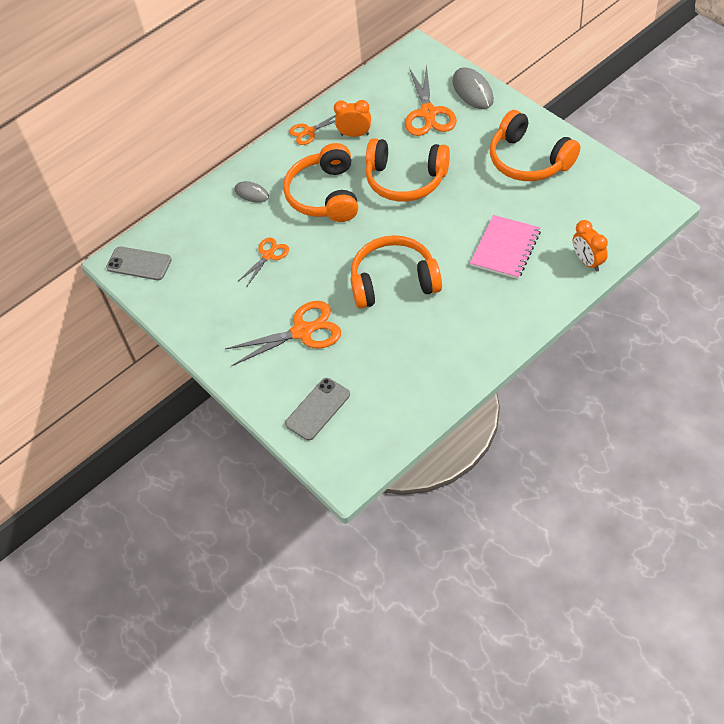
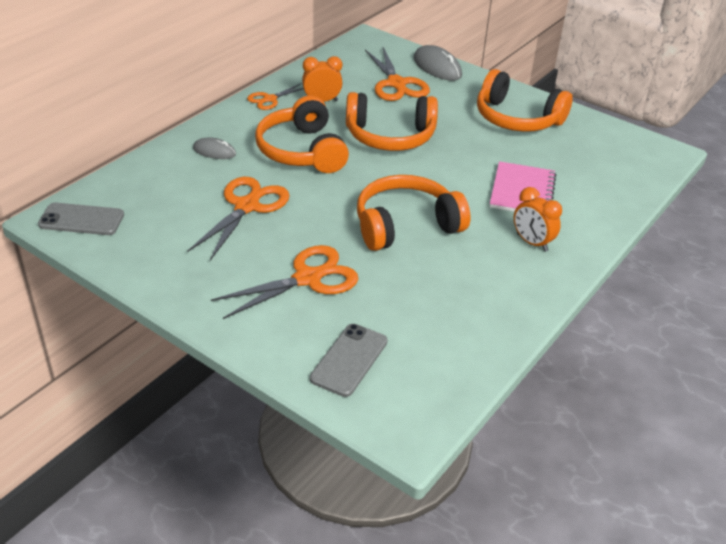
camera: 20 degrees left, 15 degrees down
orange scissors [237,238,289,286] -> orange scissors [187,177,290,261], size x1.72
orange clock [573,220,608,272] -> orange clock moved to [514,187,562,252]

